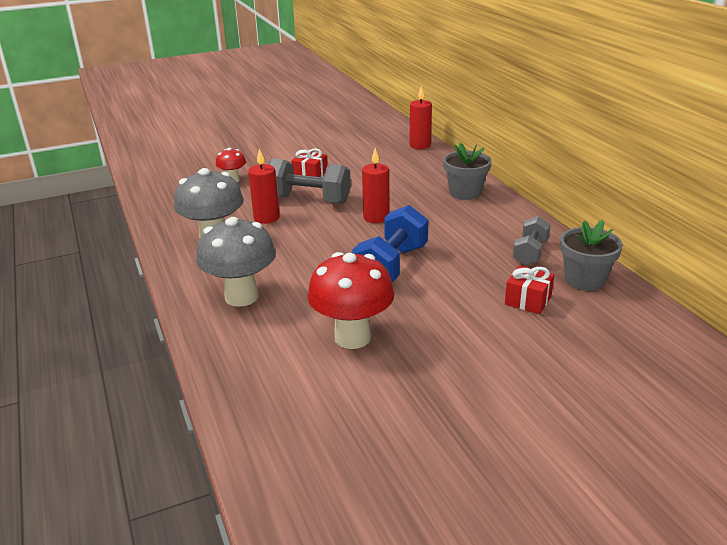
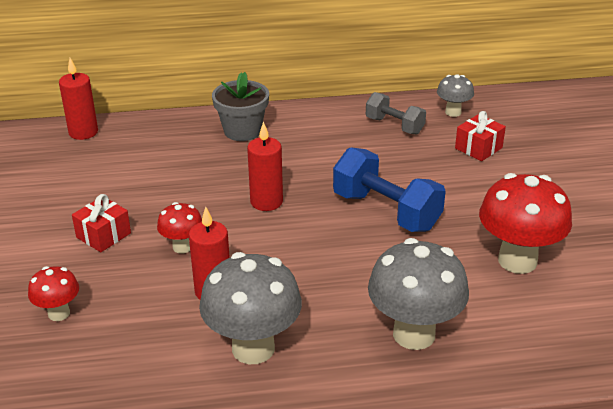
camera: 75 degrees left, 5 degrees up
grey dumbbell [268,158,351,204] -> red mushroom [157,202,202,254]
grey flower pot [560,220,623,291] -> grey mushroom [437,74,474,117]

